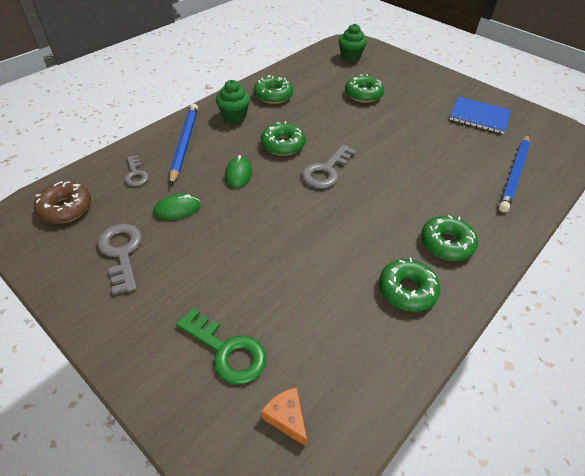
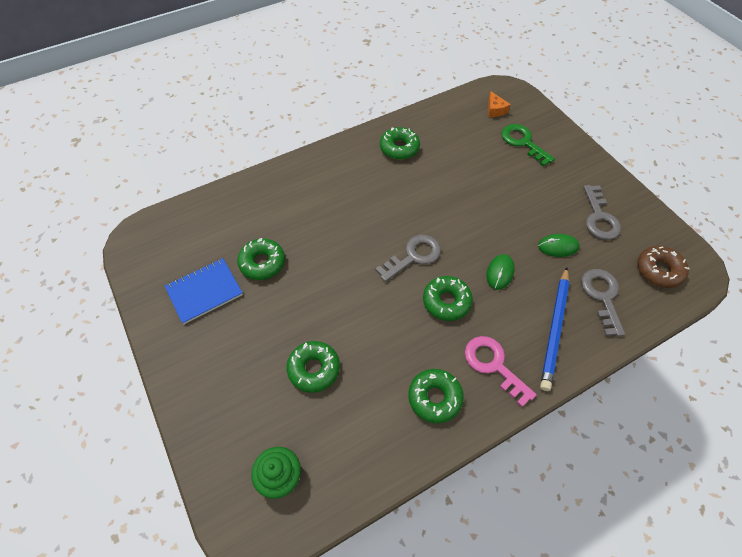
camera: 160 degrees left, 10 degrees up
grey key [125,155,149,186] -> grey key [581,269,625,337], size x1.60
green cupcake [216,80,250,123] -> pink key [465,336,537,407]
green donut [421,215,478,261] -> green donut moved to [237,238,285,280]
blue notebook [450,96,511,134] -> blue notebook turned 75 degrees counterclockwise [165,258,243,324]
blue pencil [499,135,530,212] -> none

